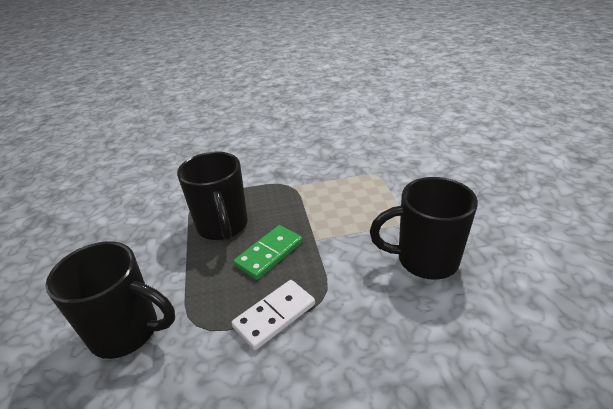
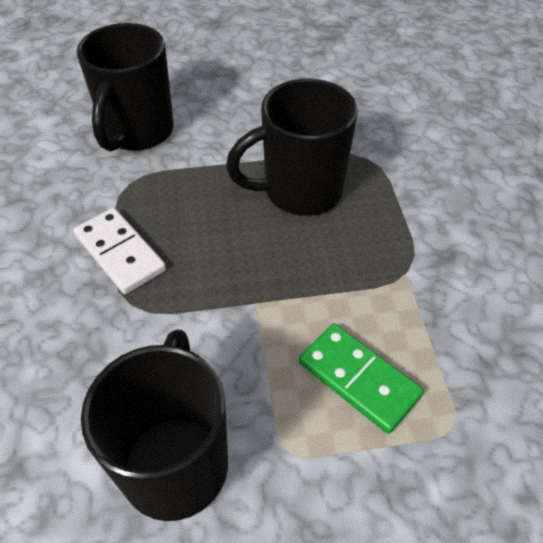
camera: 90 degrees right, 15 degrees up
green domino [233,225,303,280] -> green domino moved to [299,324,424,434]

